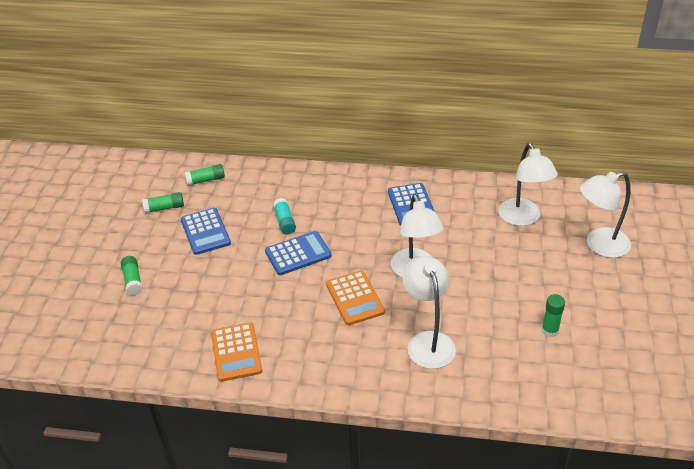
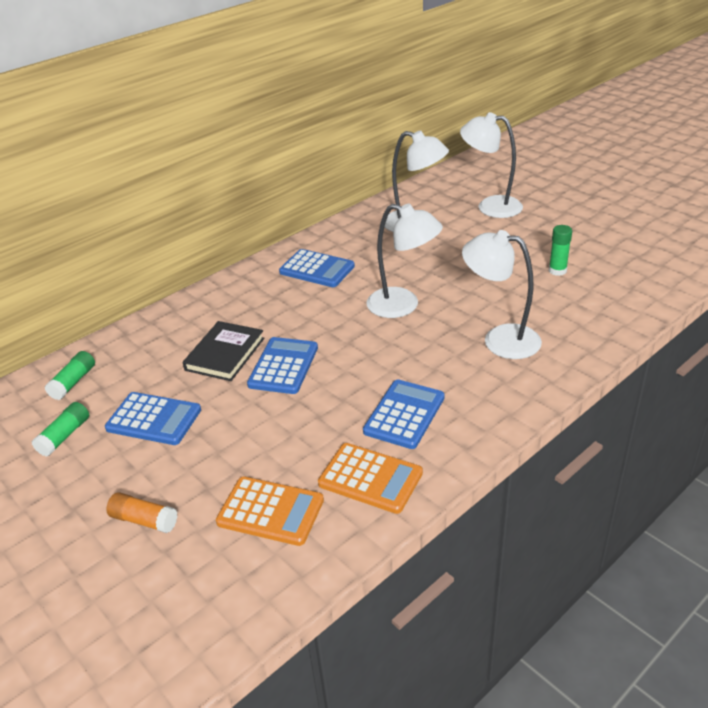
camera: 50 degrees left, 5 degrees down
green glue stick [121,256,143,296] -> orange glue stick [106,492,178,533]
turquoise glue stick [273,198,296,234] -> black book [183,321,264,381]
orange calculator [326,271,385,325] -> orange calculator moved to [216,477,324,546]
white lamp [580,172,631,258] -> white lamp turned 90 degrees clockwise [460,112,523,218]
none -> blue calculator [363,379,445,449]

